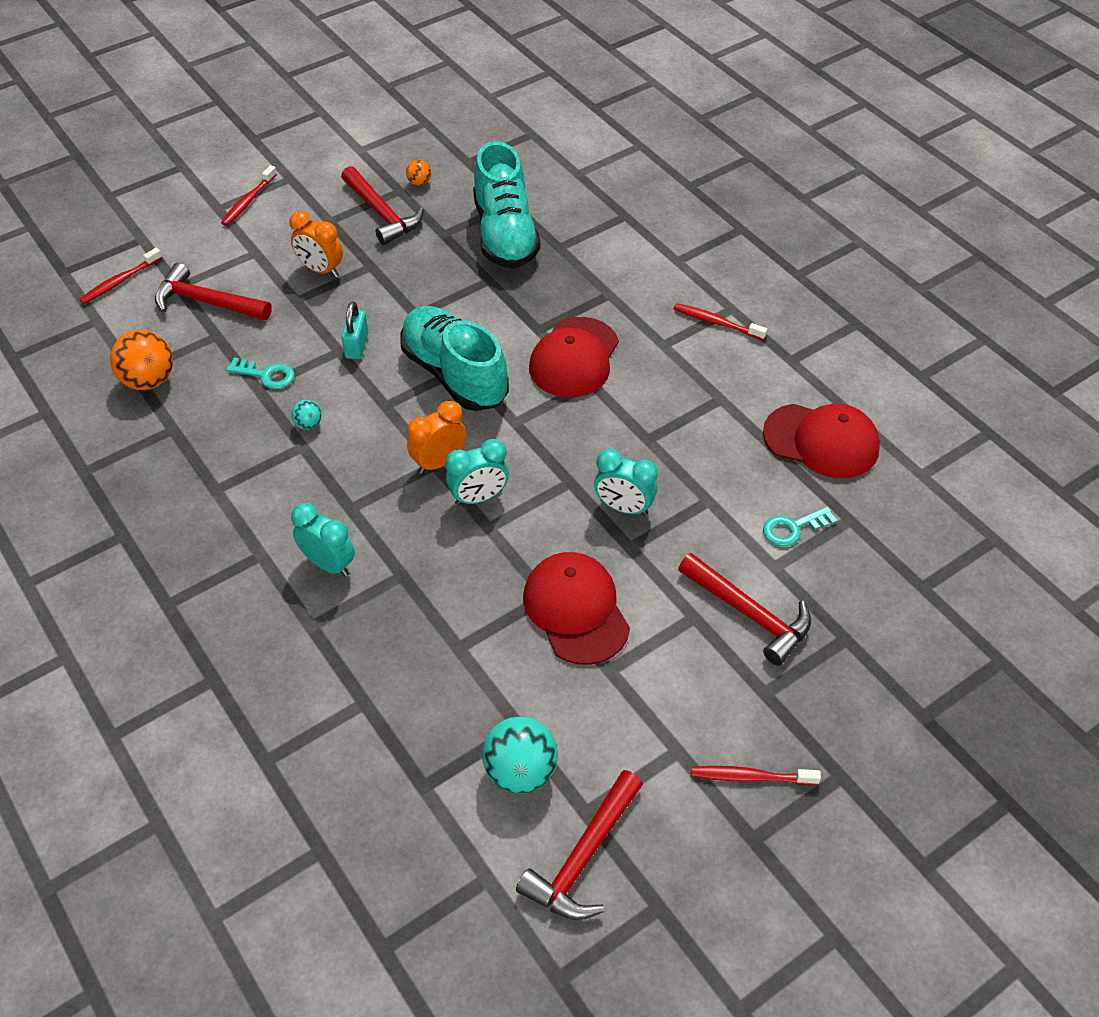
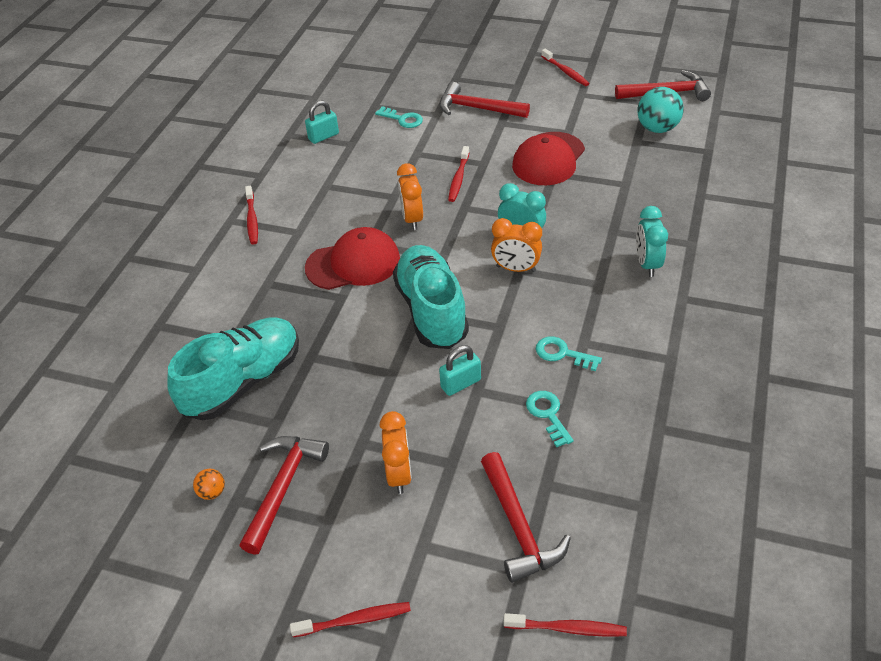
camera: 125 degrees left, 5 degrees down
orange ball [110,330,173,390] -> none
turquoise ball [291,400,322,430] -> turquoise key [536,336,602,371]
turquoise shoe [400,306,509,411] -> turquoise shoe turned 150 degrees clockwise [393,245,469,349]
turquoise clock [594,449,658,516] -> red toothbrush [448,146,469,202]
red hammer [678,553,811,666] -> red hammer turned 75 degrees counterclockwise [440,82,530,118]
red cap [763,404,880,478] -> turquoise padlock [305,100,339,144]
none -> orange clock [397,163,423,230]

